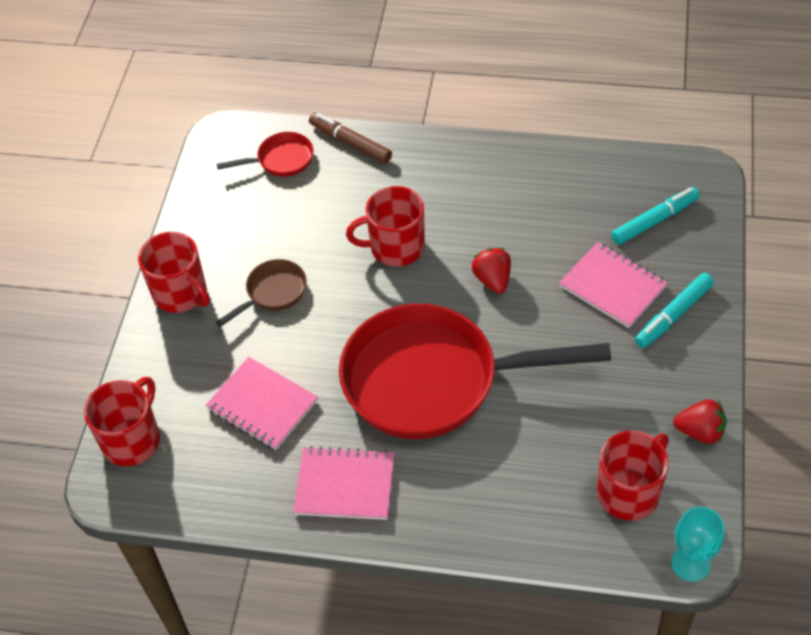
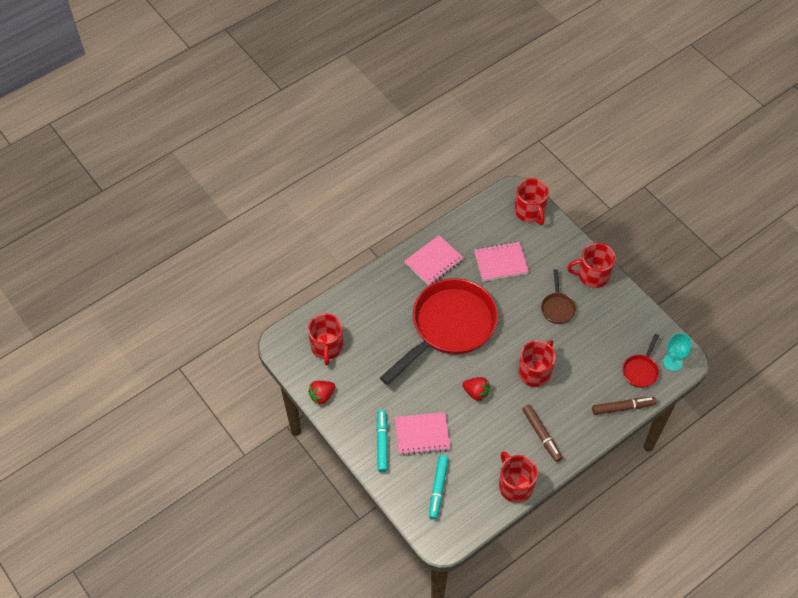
camera: 130 degrees right, 5 degrees up
turquoise goblet [671,507,725,582] -> turquoise goblet moved to [663,333,692,371]
none -> red mug [499,451,538,503]
none -> brown marker [522,405,562,462]

